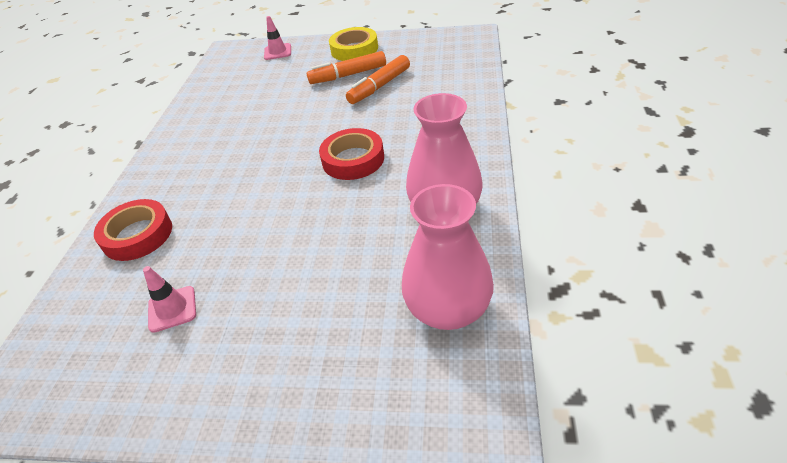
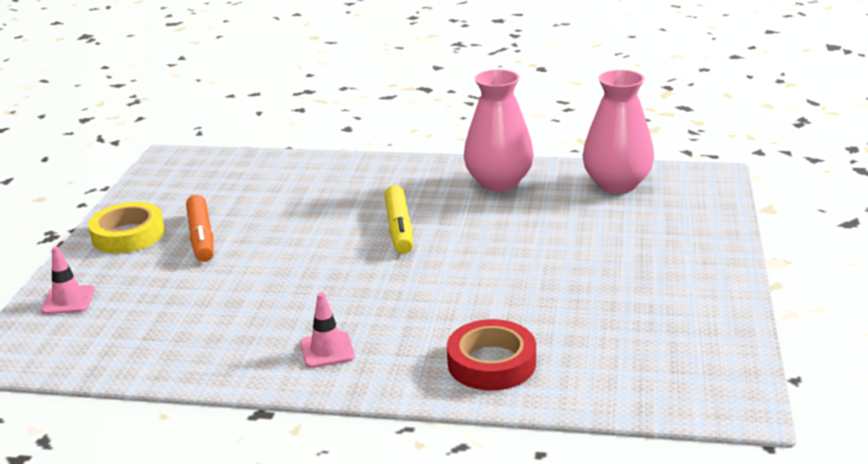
camera: 90 degrees left, 15 degrees down
pink traffic cone [143,266,196,333] -> pink traffic cone moved to [300,292,355,368]
red tape [319,128,384,180] -> yellow marker [385,185,413,254]
orange marker [346,55,410,104] -> none

